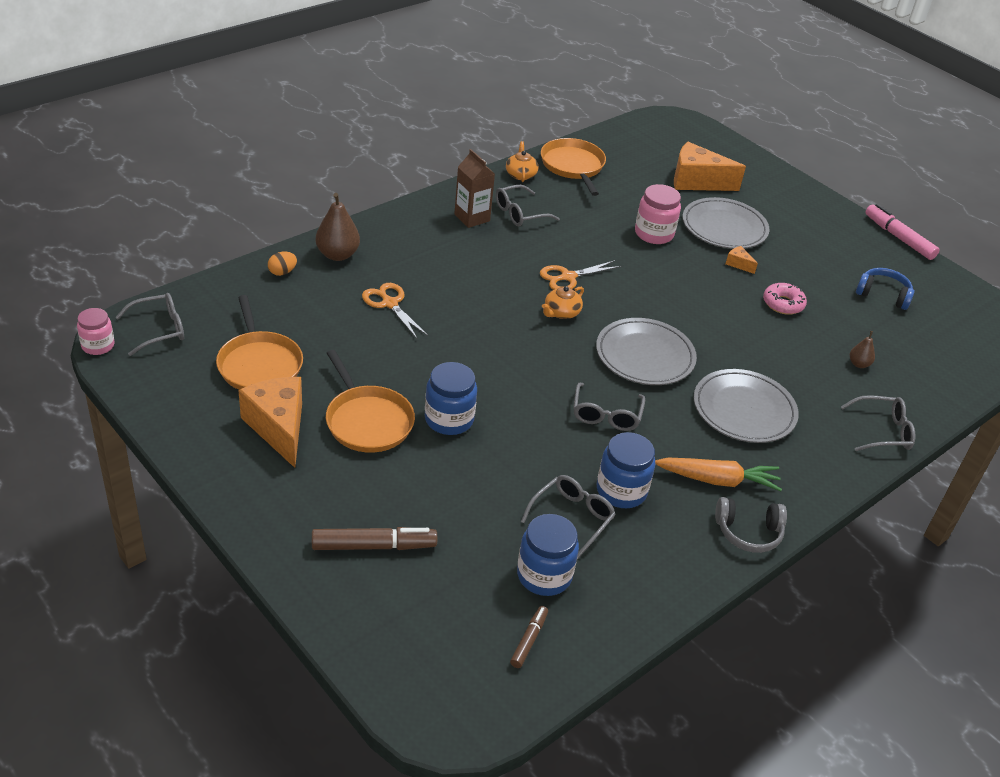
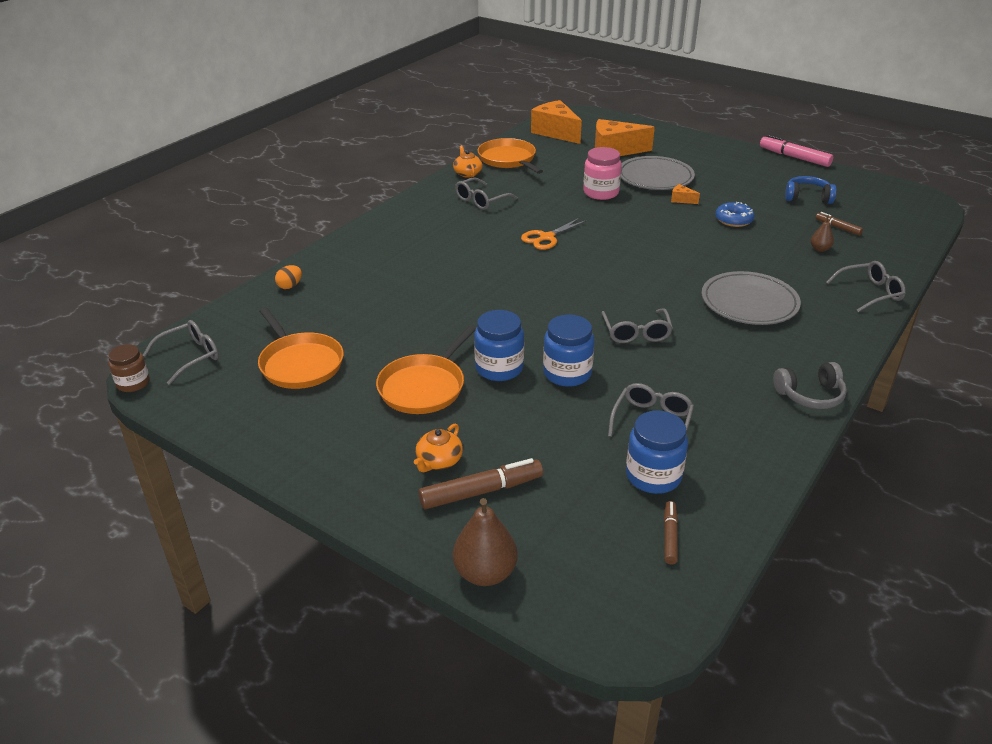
camera: 10 degrees left, 5 degrees down
pink jar [77,308,115,355] -> brown jar [108,344,150,392]
orange cheese [238,377,302,468] -> orange cheese moved to [531,100,582,144]
brown pear [316,193,360,261] -> brown pear moved to [453,498,518,586]
orange pan [326,350,415,453] -> orange pan turned 75 degrees clockwise [376,326,476,414]
orange scissors [362,283,428,338] -> none
brown carton [454,149,495,228] -> none
orange teapot [542,286,584,319] -> orange teapot moved to [414,424,463,472]
grey plate [596,318,697,385] -> none
blue jar [597,432,655,508] -> blue jar moved to [543,315,594,387]
orange carrot [655,457,782,491] -> none
pink donut [763,283,807,315] -> blue donut [715,202,755,227]
none -> brown marker [815,212,863,236]

